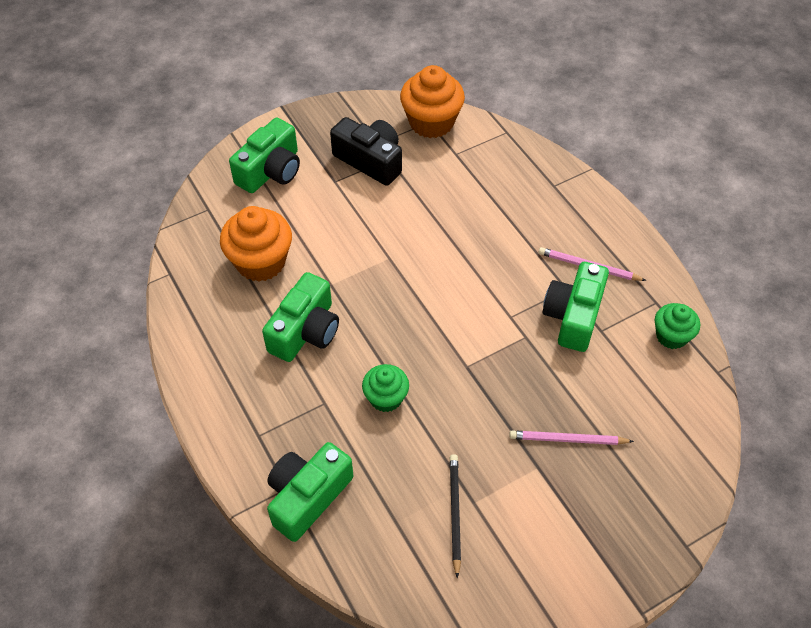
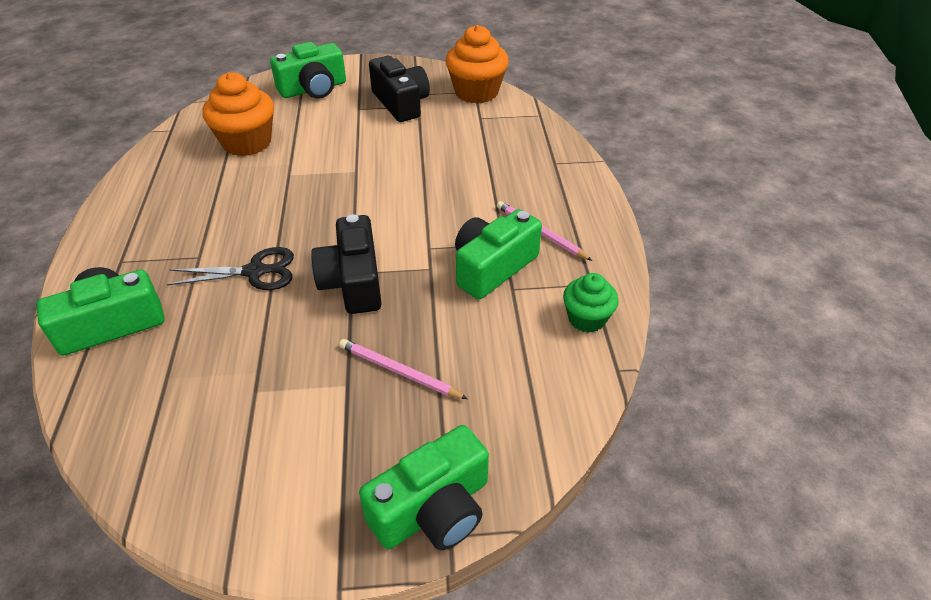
camera: 25 degrees right, 10 degrees down
green camera [262,272,339,362] -> green camera moved to [359,425,489,550]
green cupcake [362,364,409,412] -> black scissors [167,247,294,290]
black pencil [449,454,461,579] -> none
none -> black camera [311,214,382,314]

